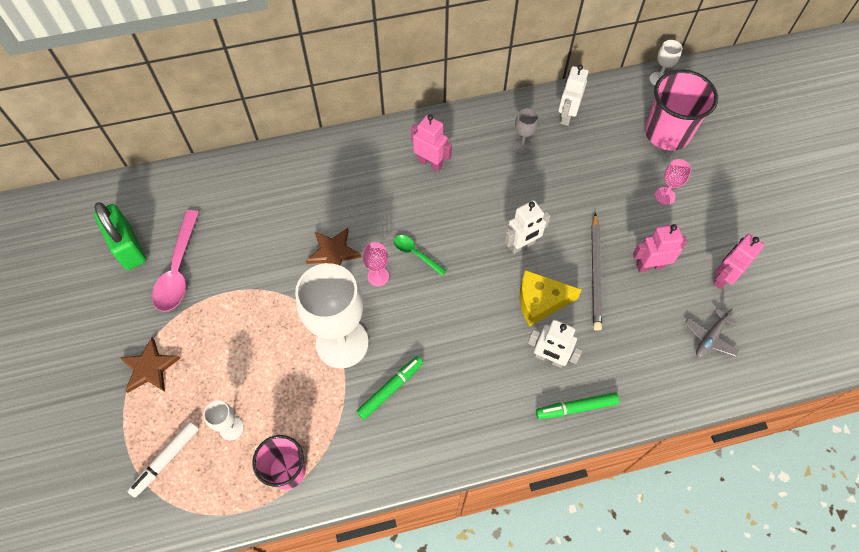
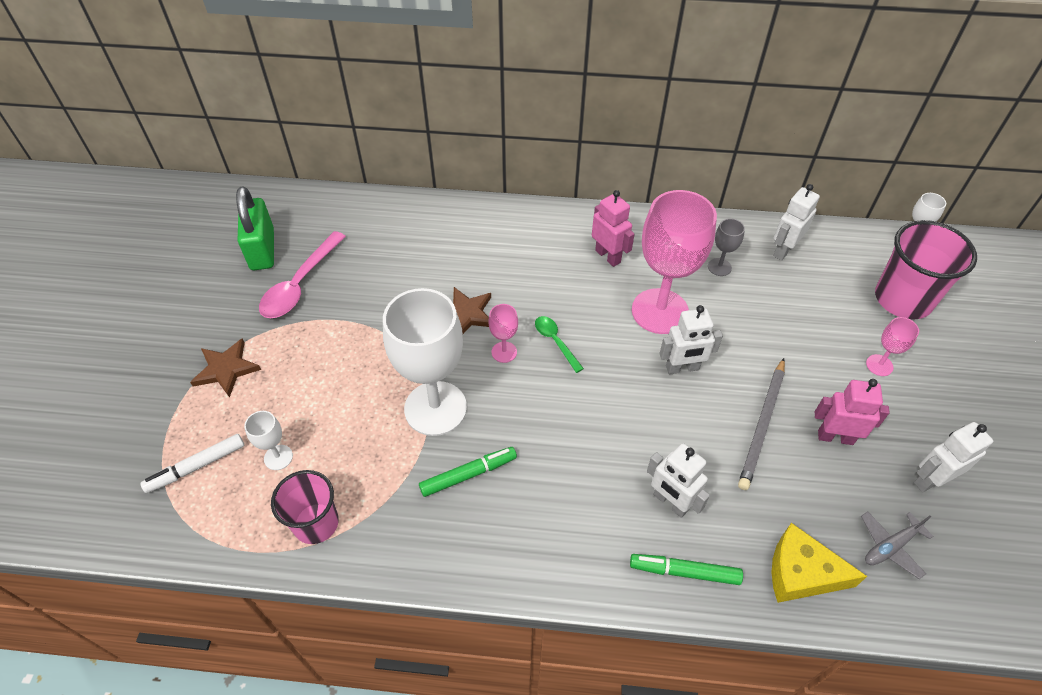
camera: 20 degrees right, 10 degrees down
yellow cheese [520,270,582,326] -> yellow cheese moved to [771,523,867,603]
pink robot [713,234,764,289] -> white robot [914,422,993,492]
none -> pink goblet [632,190,717,334]

